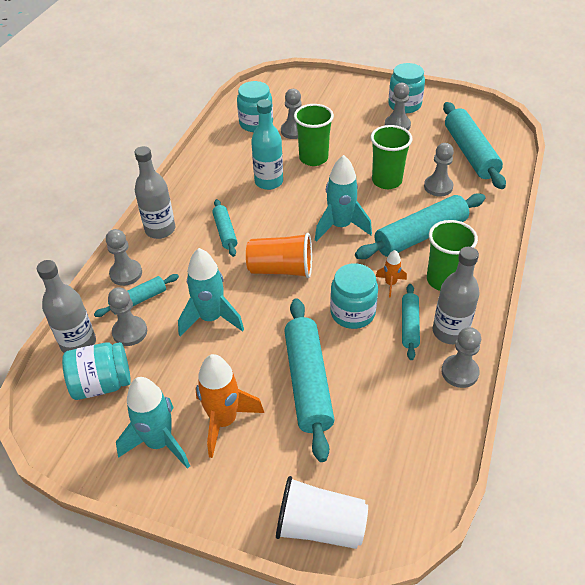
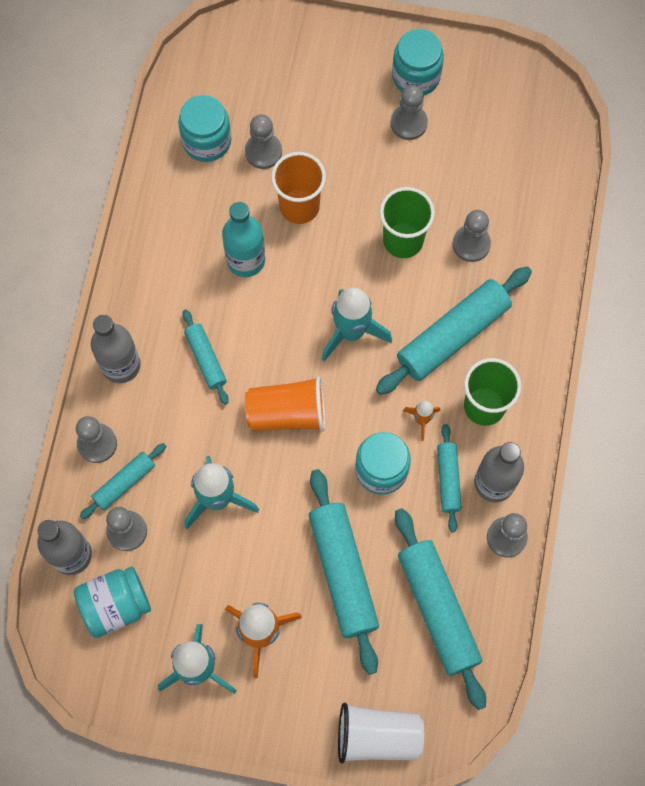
camera: 10 degrees left, 25 degrees up
green cup [294,104,334,166] -> orange cup [271,152,326,224]
turquoise rolling pin [443,102,506,189] -> turquoise rolling pin moved to [395,508,486,710]

